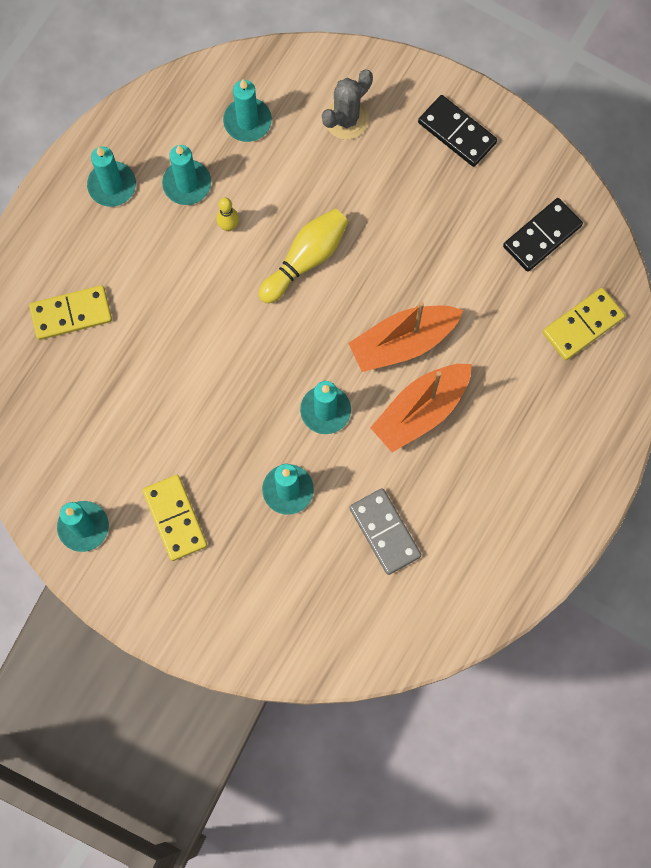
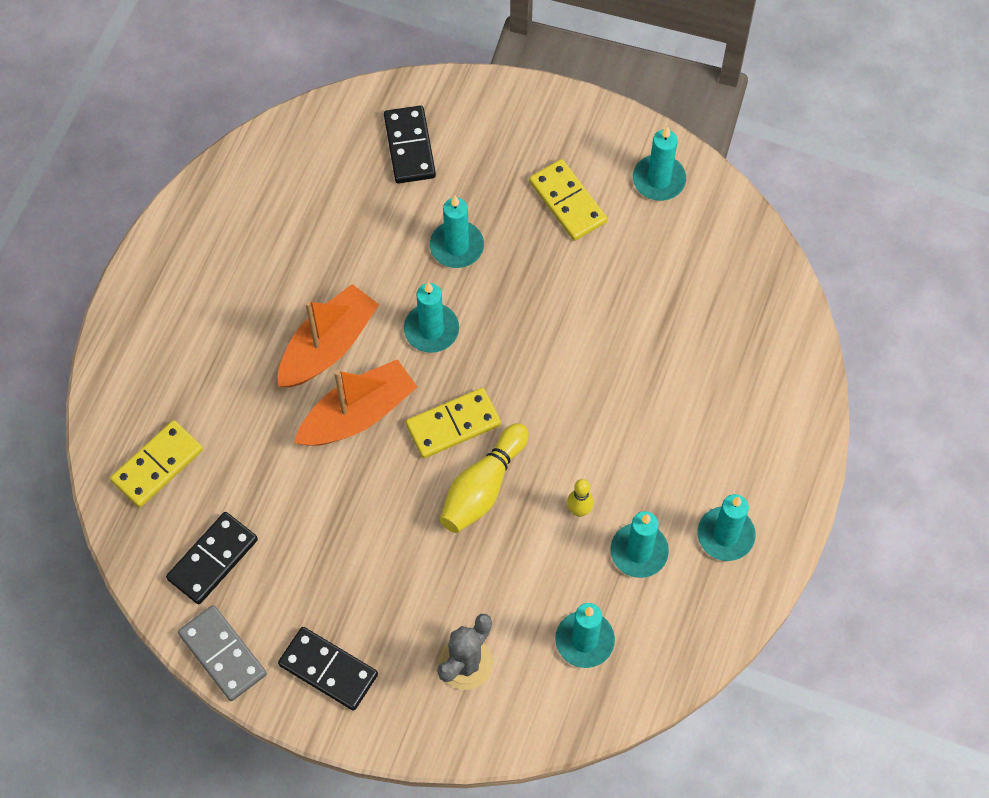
camera: 170 degrees right, 10 degrees down
yellow domino [29,285,112,340] -> yellow domino moved to [406,388,501,458]
grey domino [349,488,421,575] -> grey domino moved to [178,605,267,701]
none -> black domino [384,105,436,184]

